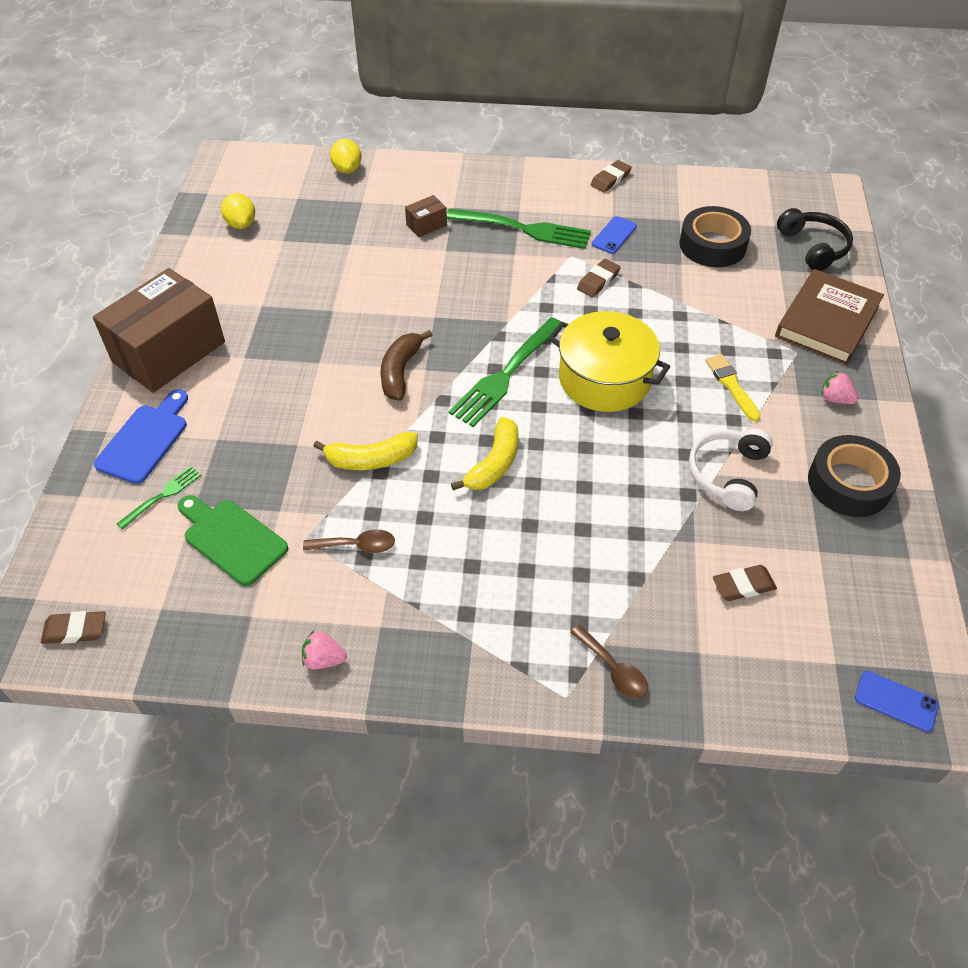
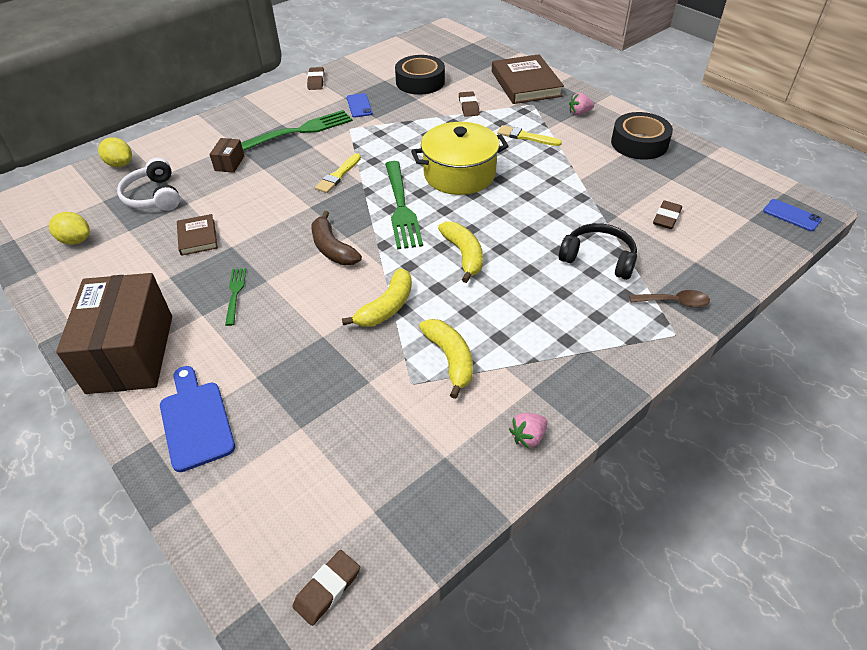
camera: 45 degrees left, 5 degrees down
green fork [117,466,201,530] -> green fork moved to [225,268,246,326]
green cutting board [177,495,288,586] -> none
brown spoon [303,529,395,553] -> yellow banana [419,319,473,399]
brown eraser [577,259,621,297] -> brown eraser moved to [459,91,479,117]
white headphones [689,428,773,511] -> white headphones moved to [117,158,180,211]
black headphones [777,208,853,271] -> black headphones moved to [559,223,637,280]
blue phone [855,671,939,732] -> blue phone turned 60 degrees clockwise [763,199,822,231]
none -> brown book [177,214,218,256]
none -> yellow brush [315,153,361,193]

